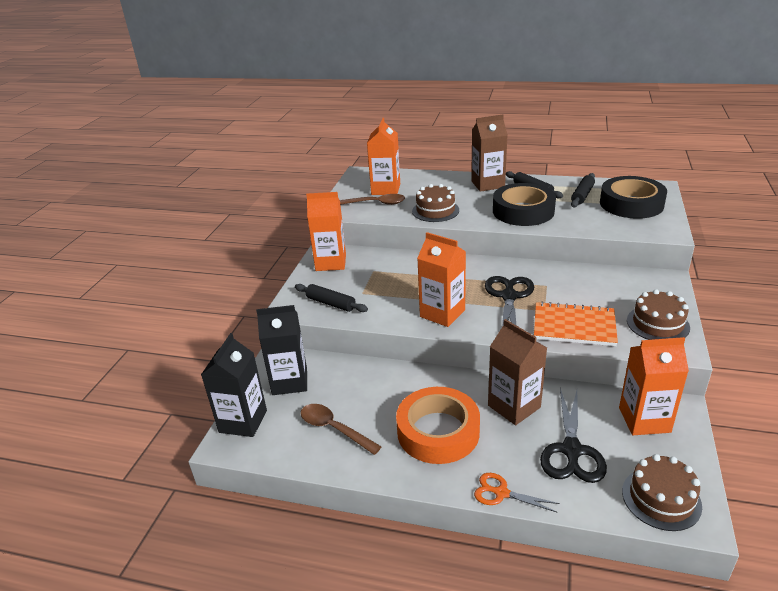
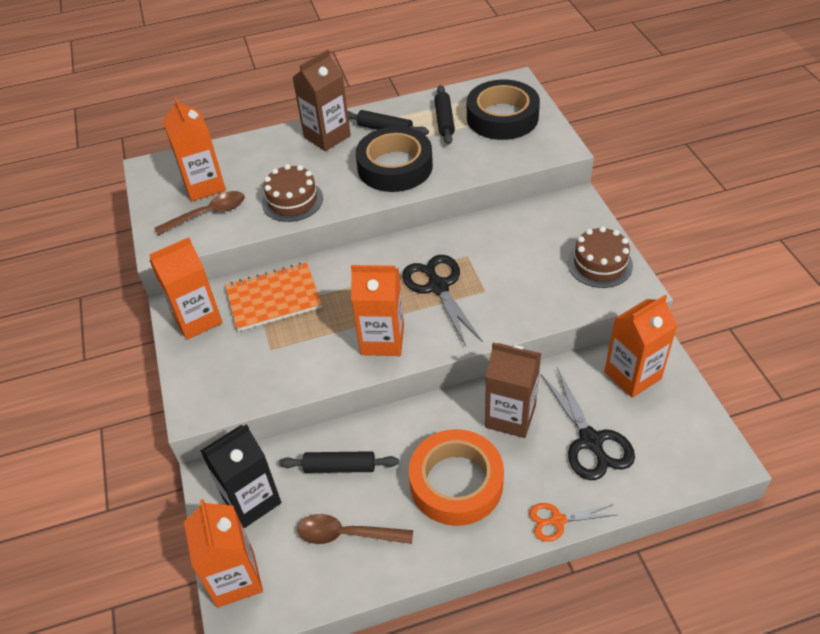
camera: 30 degrees left, 15 degrees up
black carton [201,333,267,437] -> orange carton [184,499,263,608]
black rolling pin [295,284,368,312] -> black rolling pin moved to [279,451,399,473]
orange notebook [534,302,618,346] -> orange notebook moved to [225,262,322,331]
brown cake [622,454,702,531] -> none

